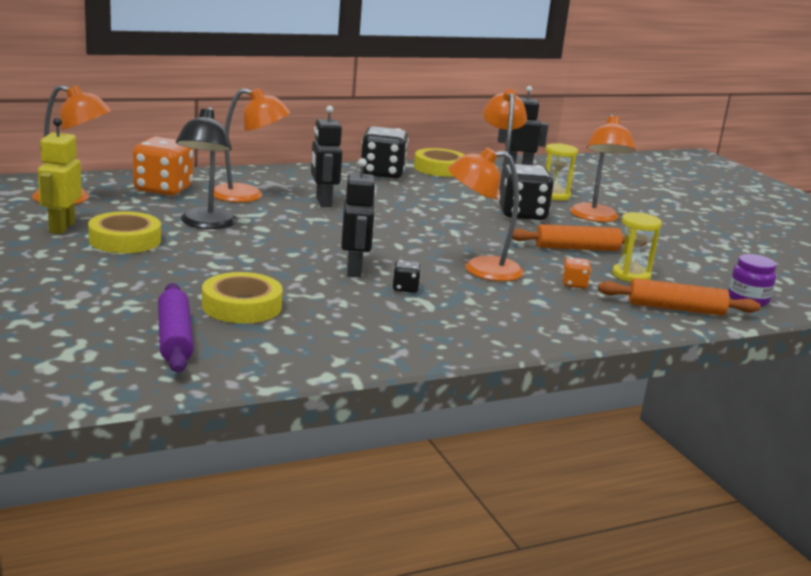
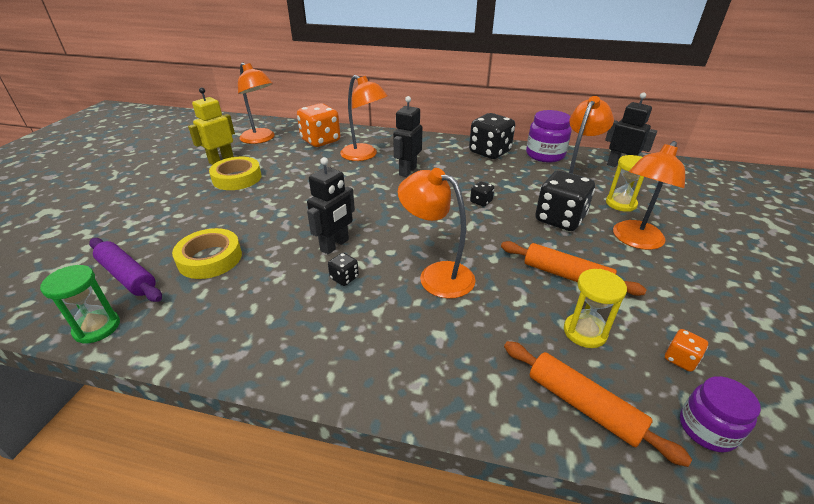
camera: 40 degrees right, 15 degrees up
purple rolling pin [158,283,194,373] -> purple rolling pin turned 75 degrees counterclockwise [89,238,162,302]
black lamp [176,107,237,229] -> none
yellow tape [414,148,464,177] -> purple jar [526,110,572,162]
orange dice [562,257,591,288] -> orange dice moved to [665,329,708,372]
none -> green hourglass [40,265,120,344]
none -> black dice [470,181,494,207]

